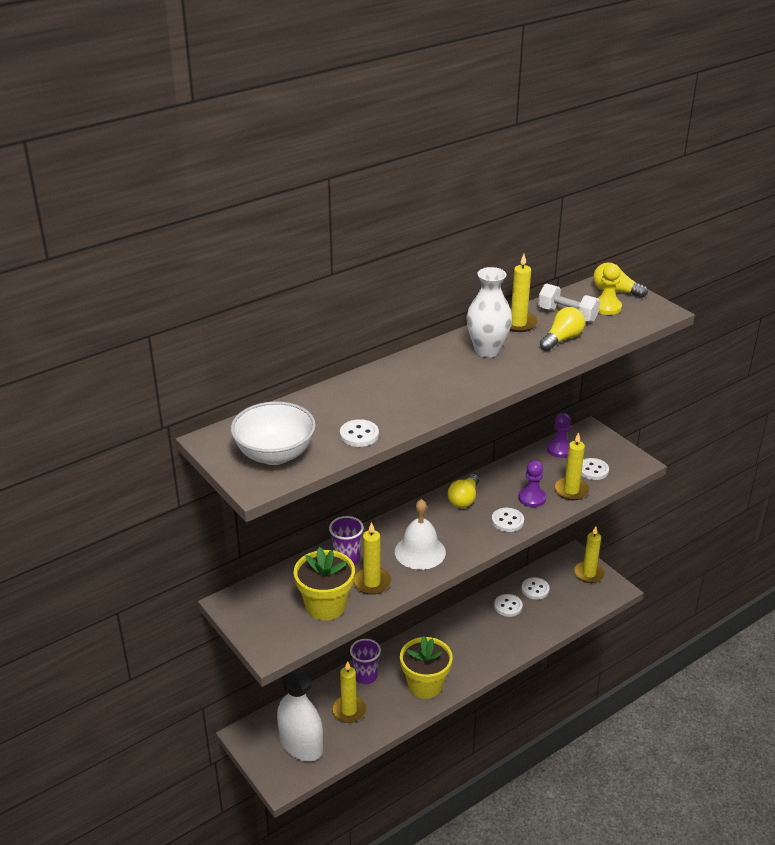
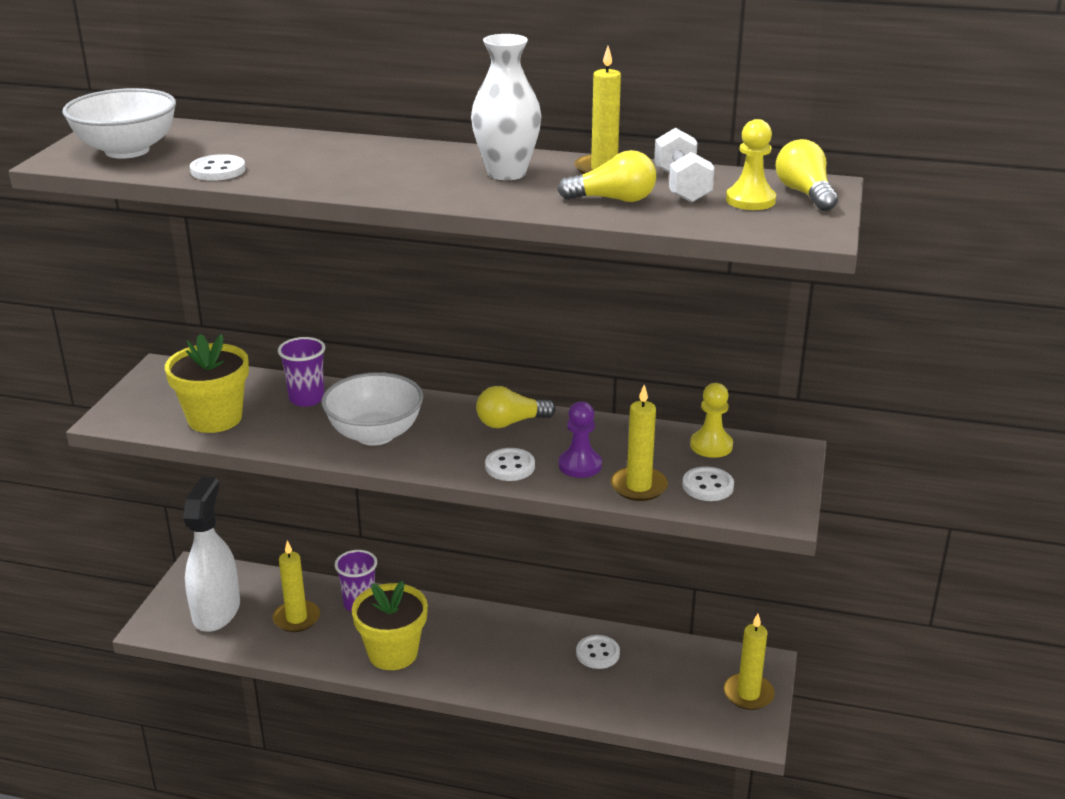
camera: 50 degrees right, 5 degrees down
yellow candle [353,522,391,595] -> none
white bell [395,499,446,570] -> white bowl [322,372,423,446]
white button [521,577,550,600] -> none
purple pawn [547,413,571,458] -> yellow pawn [690,383,733,458]

